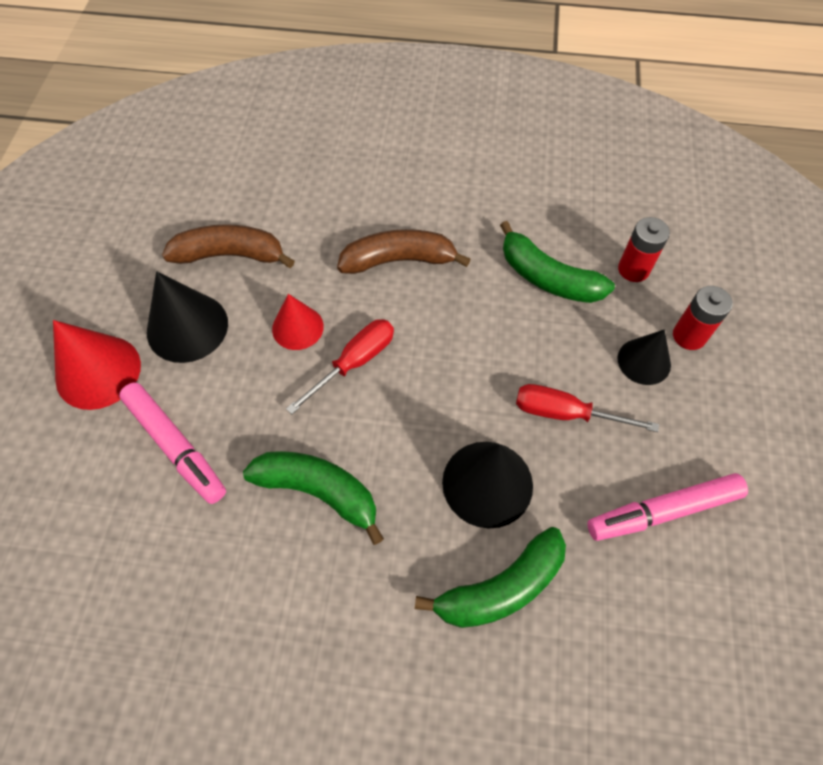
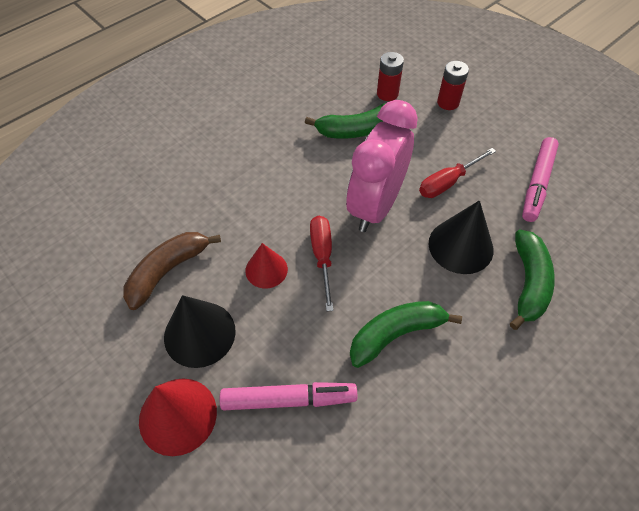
camera: 50 degrees left, 5 degrees down
brown banana [337,229,471,274] -> none
black cone [617,329,671,385] -> none
none -> pink clock [346,100,418,232]

